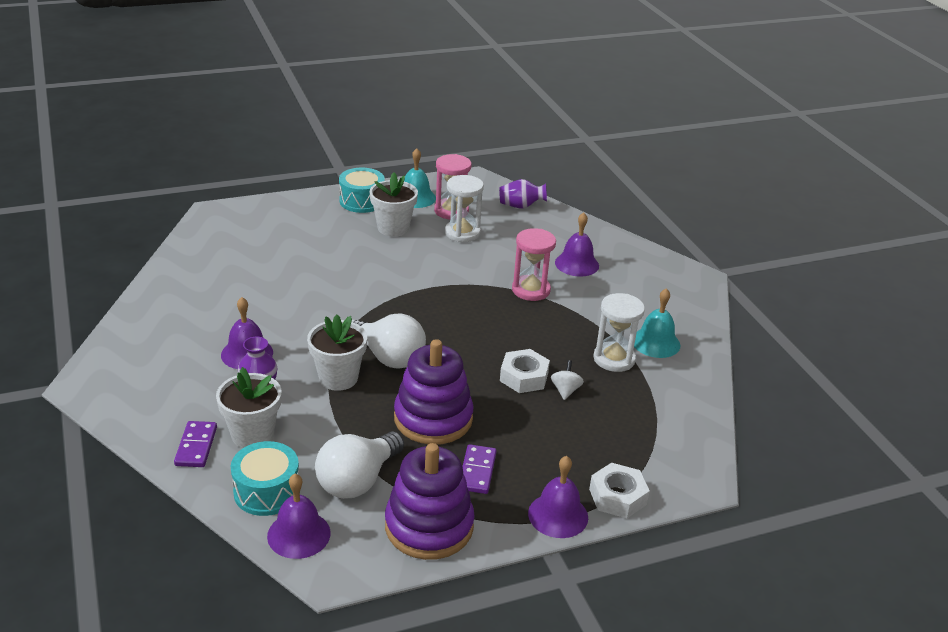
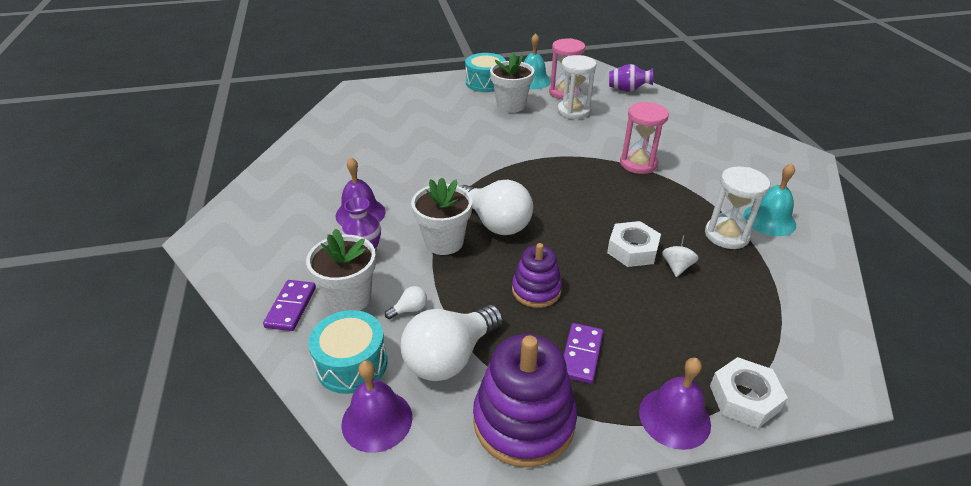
camera: 10 degrees right, 5 degrees up
purple stacking toy [394,339,474,445] -> purple stacking toy [512,243,562,308], size x0.60
purple bell [555,212,599,277] -> none
none -> white light bulb [385,286,427,319]

